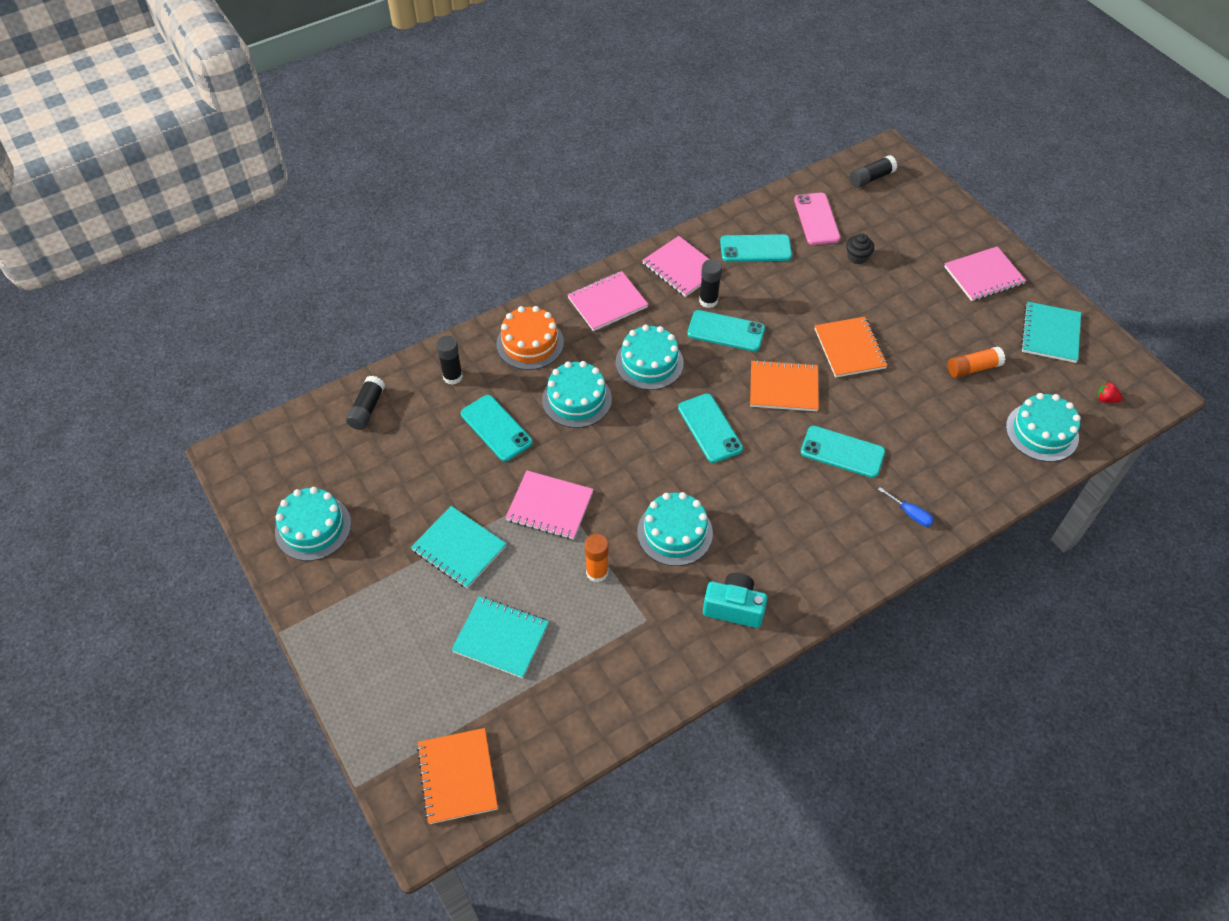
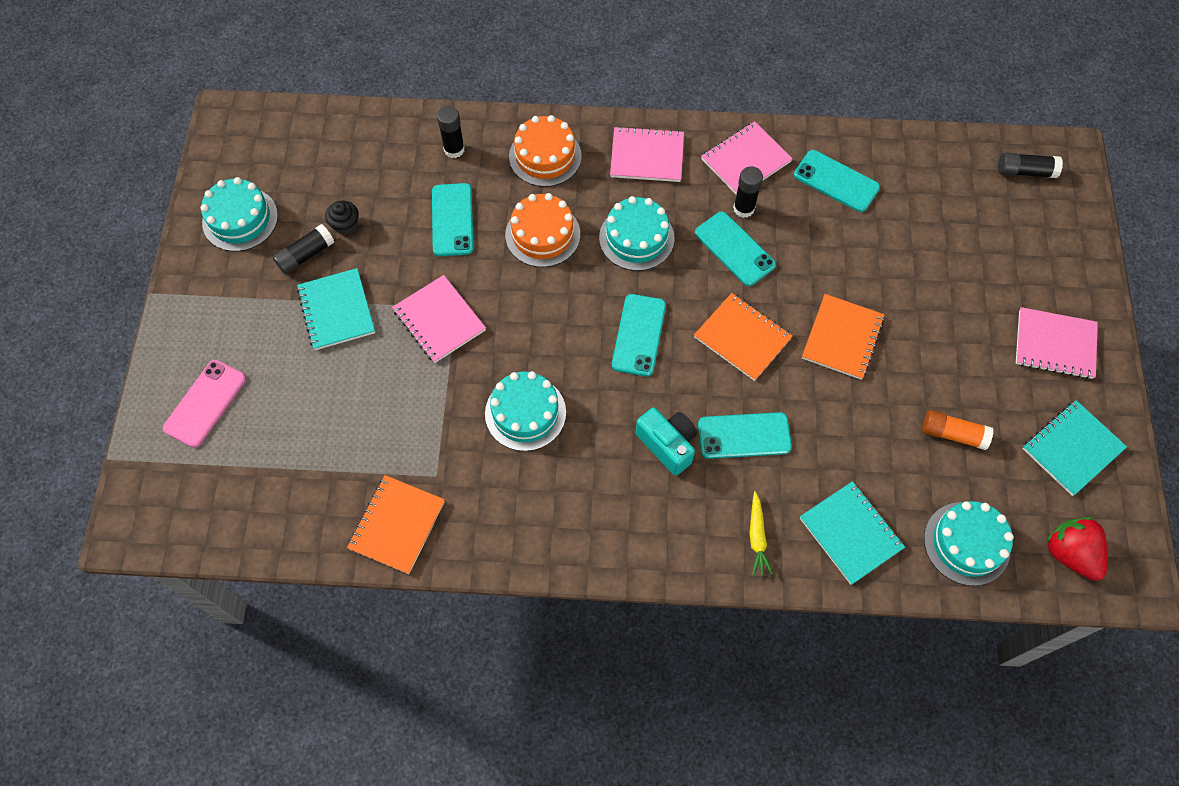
camera: 35 degrees right, 10 degrees up
black glue stick [346,376,385,430] -> black glue stick moved to [273,224,334,275]
orange notebook [417,728,498,824] -> orange notebook moved to [347,475,445,574]
turquoise notebook [451,596,549,678] -> turquoise notebook moved to [800,481,905,585]
turquoise cake [542,361,612,428] -> orange cake [505,193,580,267]
orange glue stick [585,534,609,583] -> none
pink notebook [642,236,709,297] -> pink notebook turned 60 degrees clockwise [701,121,793,195]
turquoise camera [703,573,768,628] -> turquoise camera moved to [636,407,697,476]
pink phone [794,193,841,245] -> pink phone moved to [163,360,246,448]
turquoise phone [801,426,885,478] -> turquoise phone turned 60 degrees counterclockwise [698,412,792,459]
black cupcake [846,233,874,264] -> black cupcake moved to [325,201,359,235]
blue screwdriver [878,487,934,527] -> yellow carrot [749,491,773,576]
red strawberry [1097,382,1123,403] -> red strawberry [1046,517,1108,581], size x2.12

